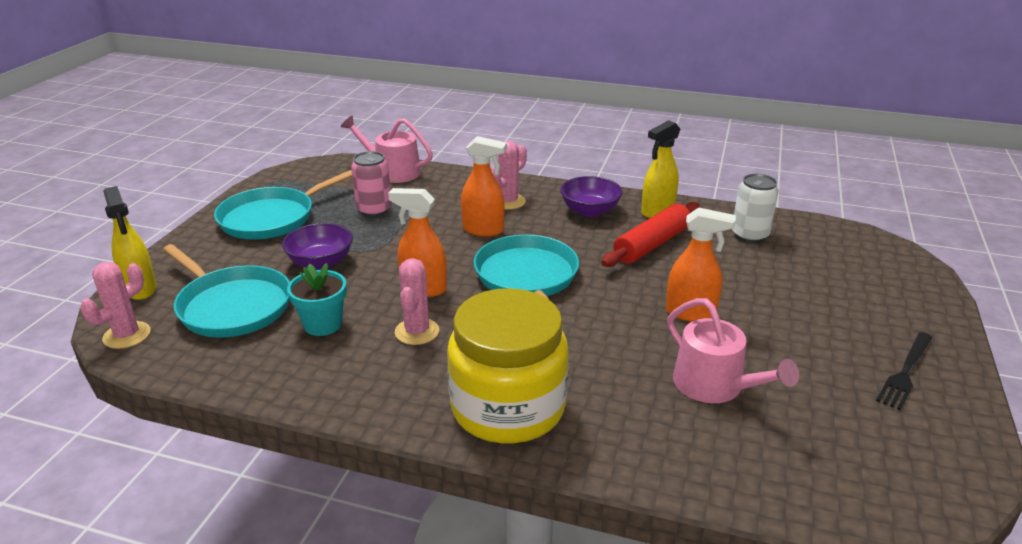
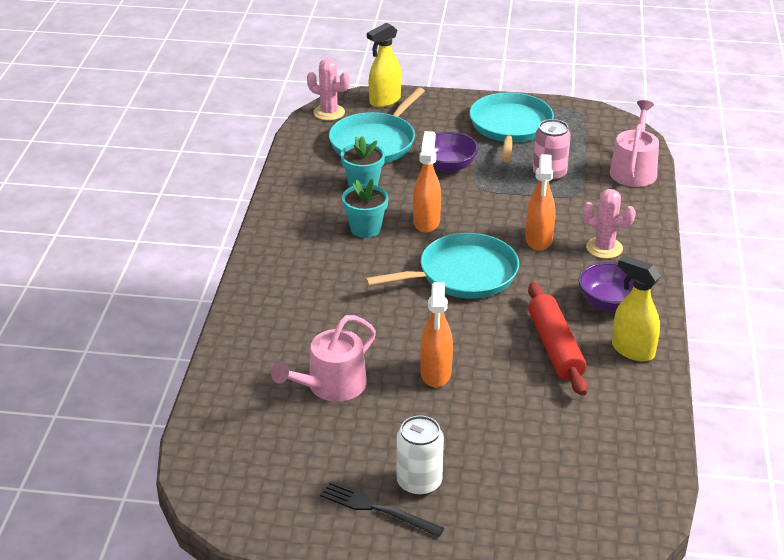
camera: 80 degrees right, 5 degrees up
turquoise pan [214,170,352,239] -> turquoise pan turned 60 degrees clockwise [469,92,554,162]
pink cactus [395,258,439,345] -> turquoise flower pot [342,179,389,238]
yellow jar [447,288,569,443] -> none
red rolling pin [601,202,700,267] -> red rolling pin turned 45 degrees clockwise [528,283,588,396]
white can [732,174,779,243] -> white can moved to [397,416,444,496]

